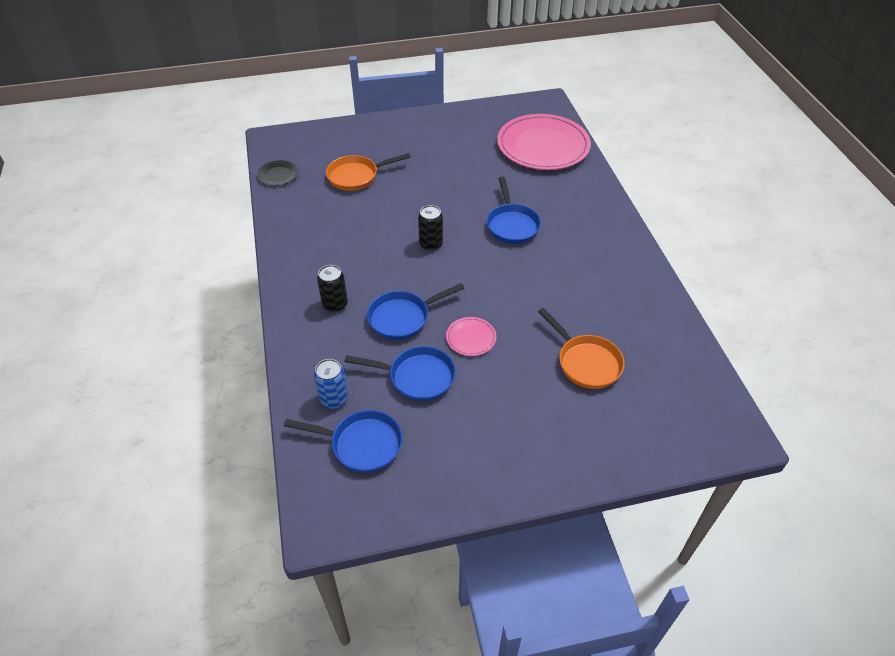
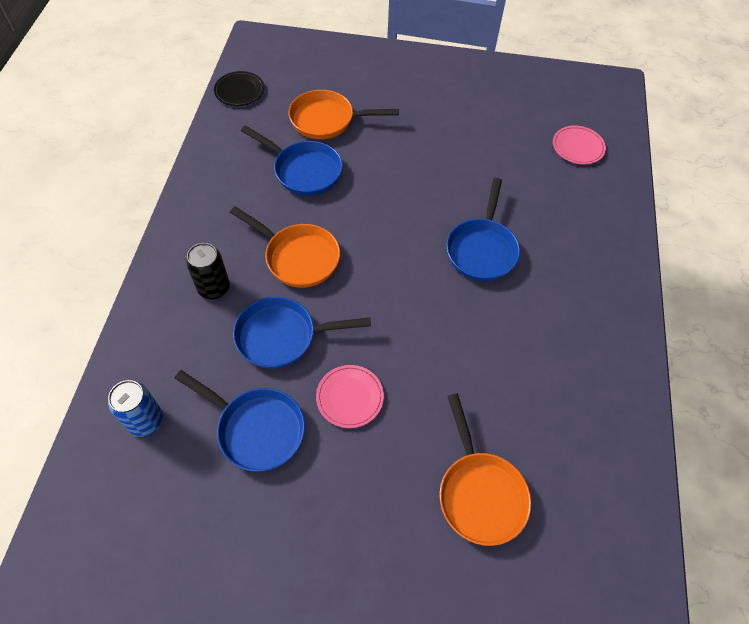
camera: 20 degrees right, 10 degrees up
blue pan [284,410,402,473] -> blue pan moved to [241,125,343,196]
black can [418,205,443,251] -> none
pink plate [497,114,591,170] -> pink plate [553,126,606,164], size x0.42
none -> orange pan [230,206,340,288]

